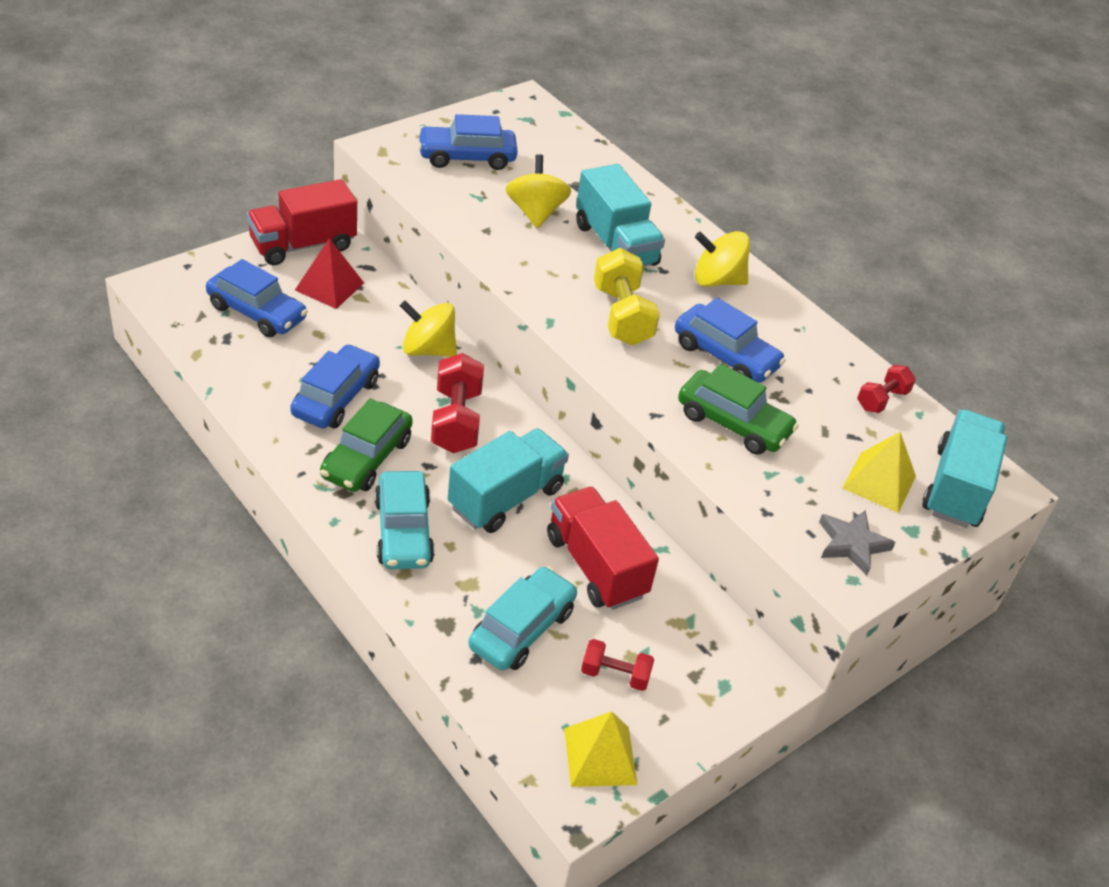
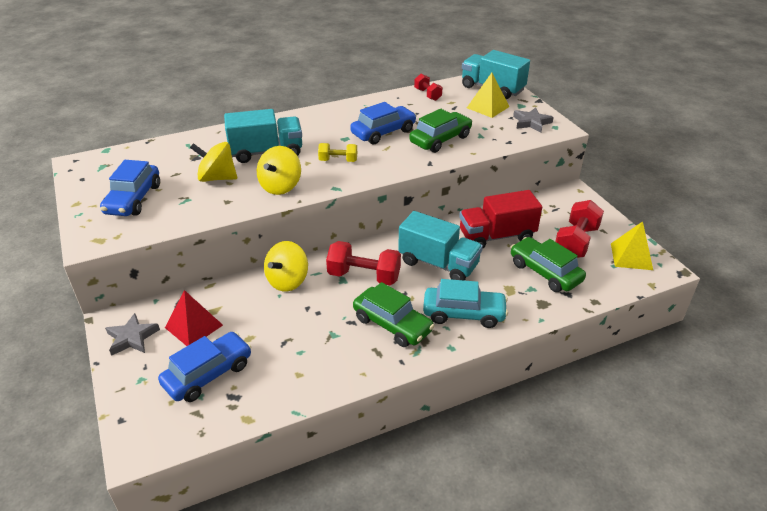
camera: 70 degrees left, 5 degrees down
red truck [247,179,357,265] -> grey star [105,313,160,356]
blue car [290,344,380,428] -> none
turquoise truck [448,428,569,533] -> turquoise truck turned 150 degrees clockwise [398,211,483,281]
turquoise car [468,566,578,670] -> green car [511,237,586,292]
red dumbbell [581,639,654,691] -> red dumbbell [555,200,604,258], size x1.70
yellow dumbbell [594,248,660,346] -> yellow dumbbell [318,143,357,162], size x0.59
yellow spinning top [695,231,750,287] -> yellow spinning top moved to [257,146,301,195]

